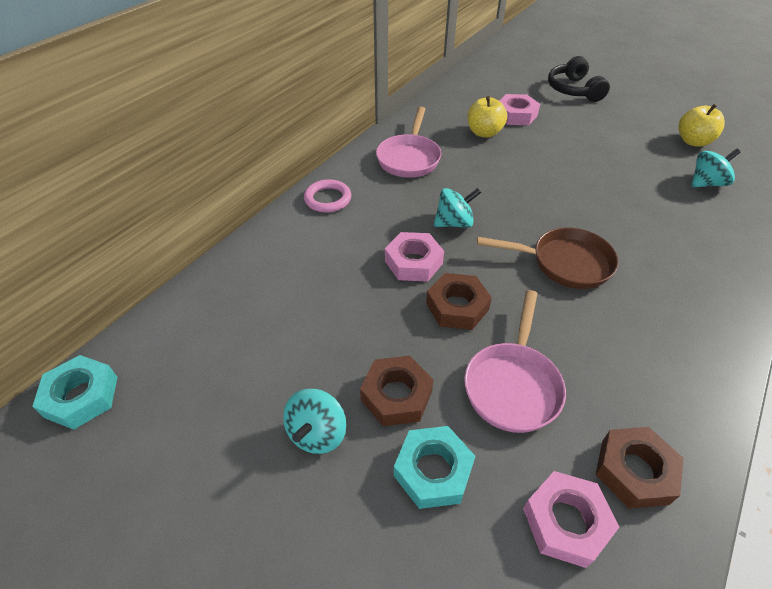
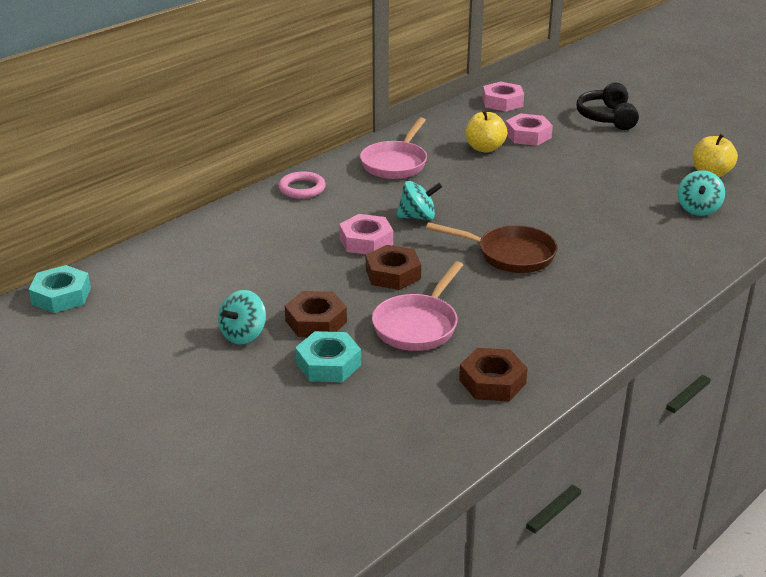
camera: 10 degrees right, 15 degrees down
pink nut [523,471,619,568] -> pink nut moved to [483,81,524,112]
turquoise spinning top [691,149,741,188] -> turquoise spinning top turned 120 degrees clockwise [678,170,725,216]

